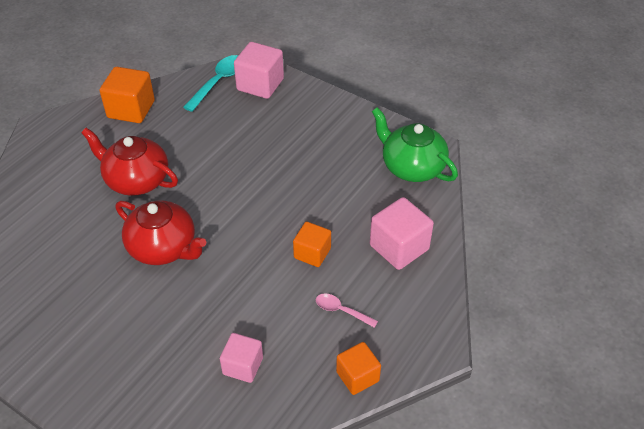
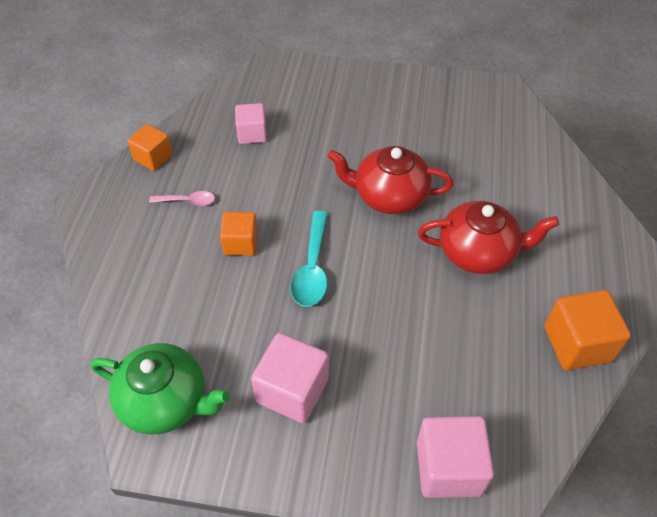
camera: 155 degrees right, 5 degrees up
turquoise spoon [183,55,238,112] -> turquoise spoon moved to [290,211,328,307]
pink cube [370,197,434,270] -> pink cube moved to [251,333,329,423]

